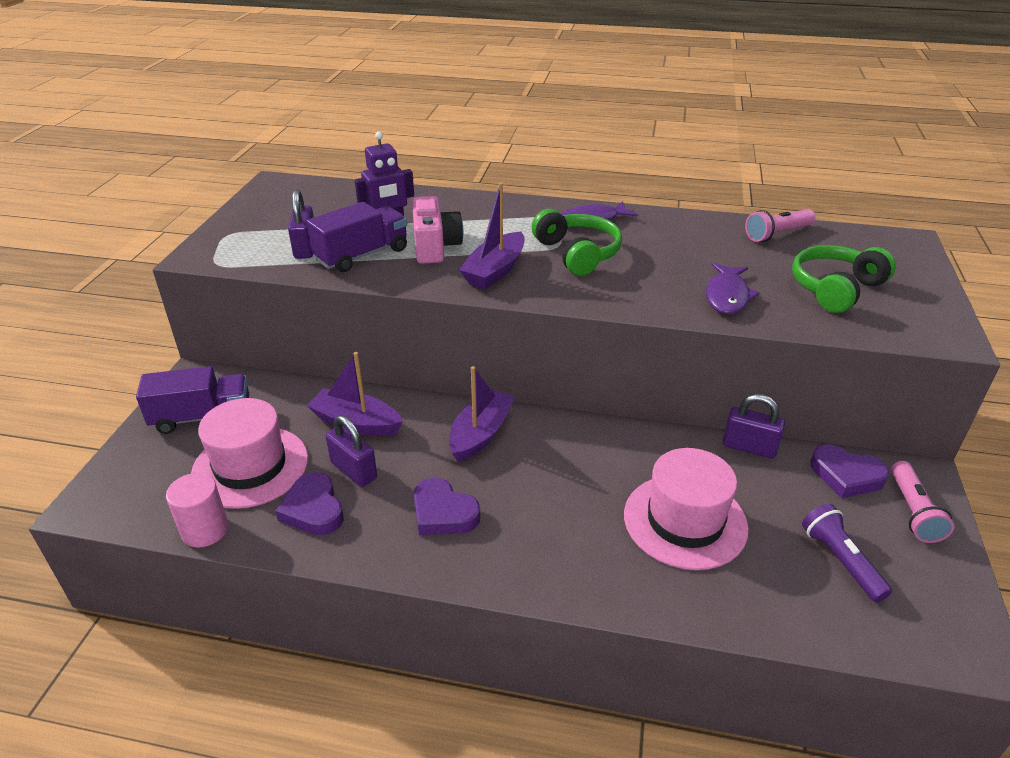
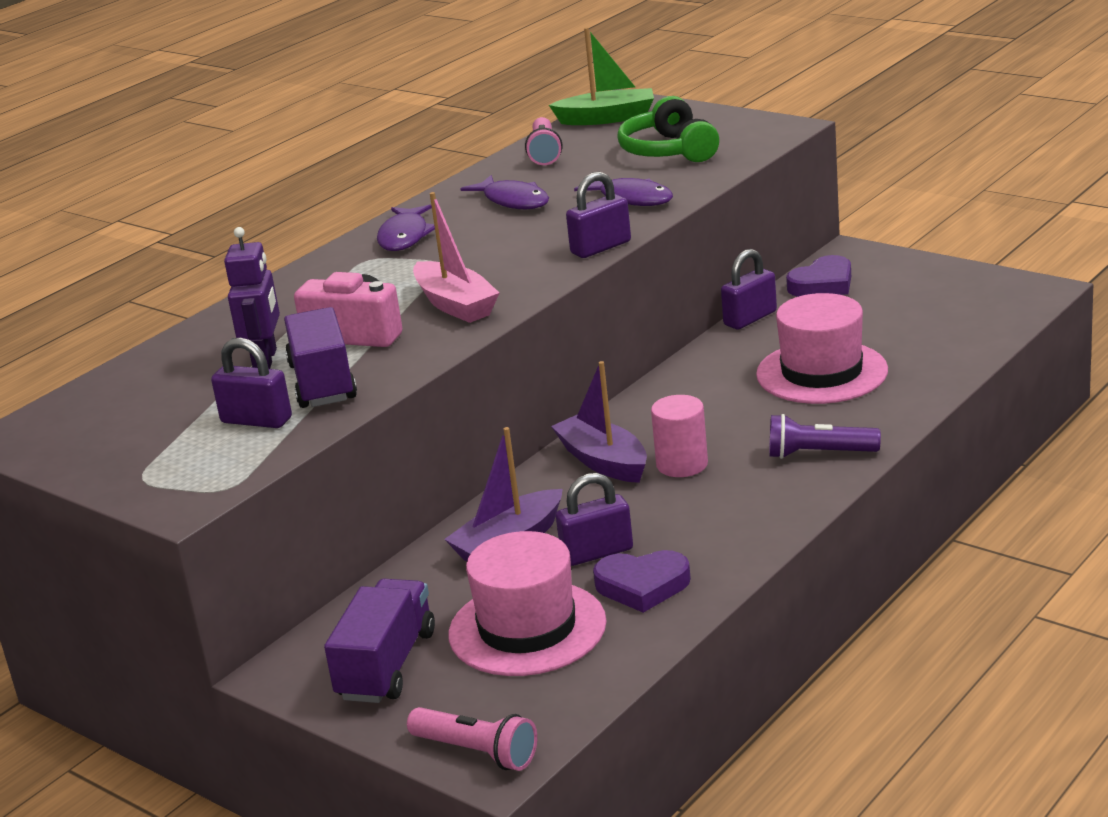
camera: 60 degrees left, 10 degrees down
pink cylinder [166,473,229,547] -> pink cylinder moved to [651,395,708,477]
purple heart [414,478,480,535] -> none
purple boat [459,183,525,289] -> pink boat [413,192,499,323]
green headphones [532,209,622,276] -> none
purple flashlight [802,504,892,602] -> purple flashlight moved to [769,414,881,459]
pink flashlight [891,461,954,543] -> pink flashlight moved to [407,707,537,771]
none -> purple fish [460,175,549,209]
none -> green boat [549,27,654,125]
none -> purple padlock [566,172,631,258]

